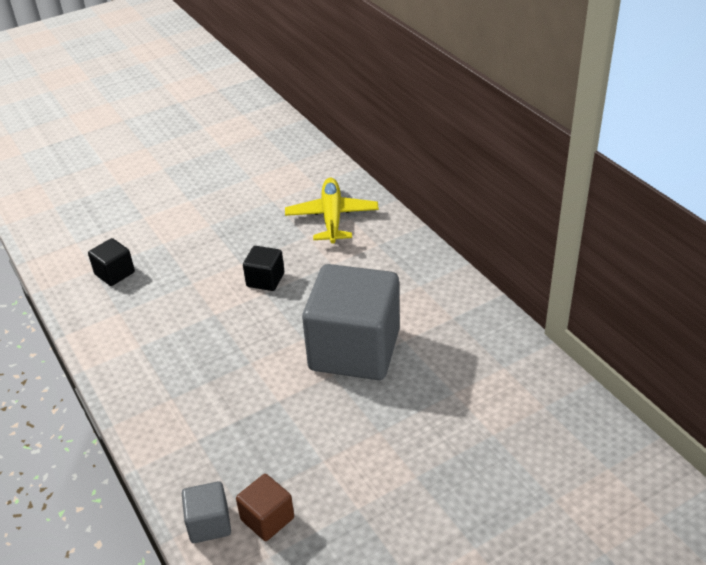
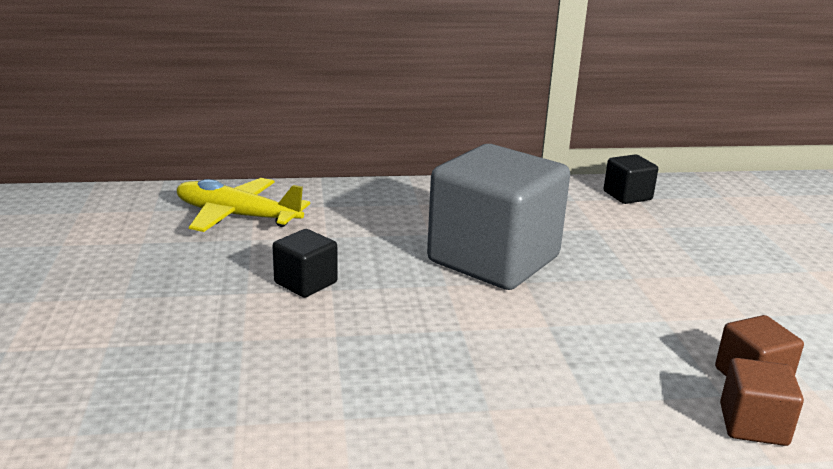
camera: 70 degrees left, 15 degrees down
black cube [88,238,135,286] -> black cube moved to [604,154,658,204]
grey cube [182,481,231,543] -> brown cube [720,358,804,446]

